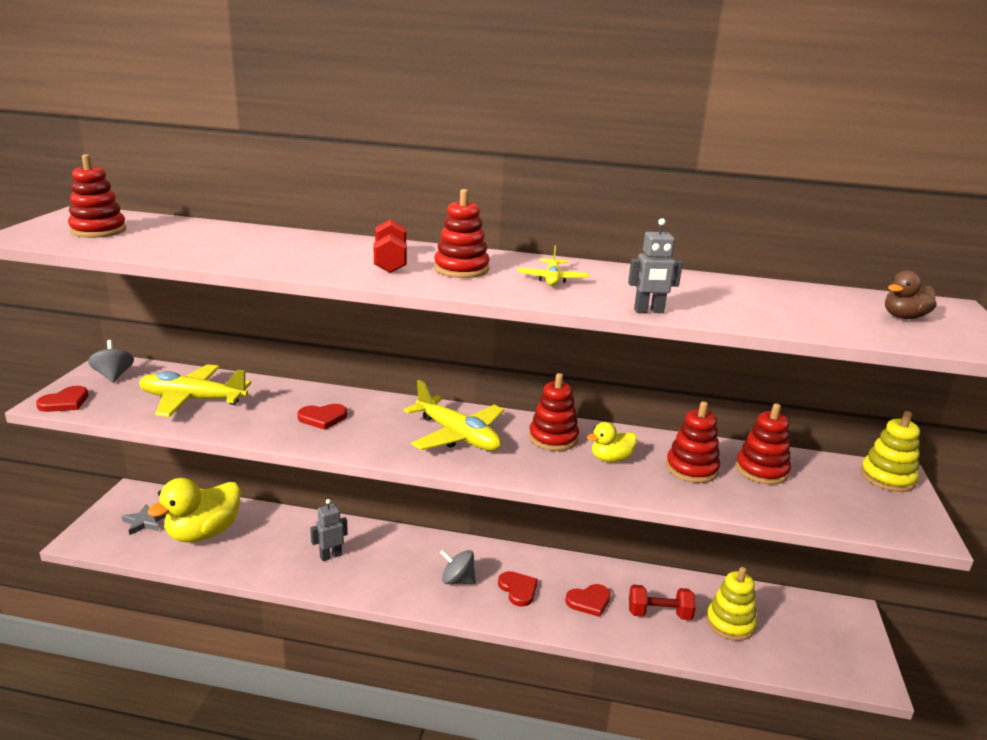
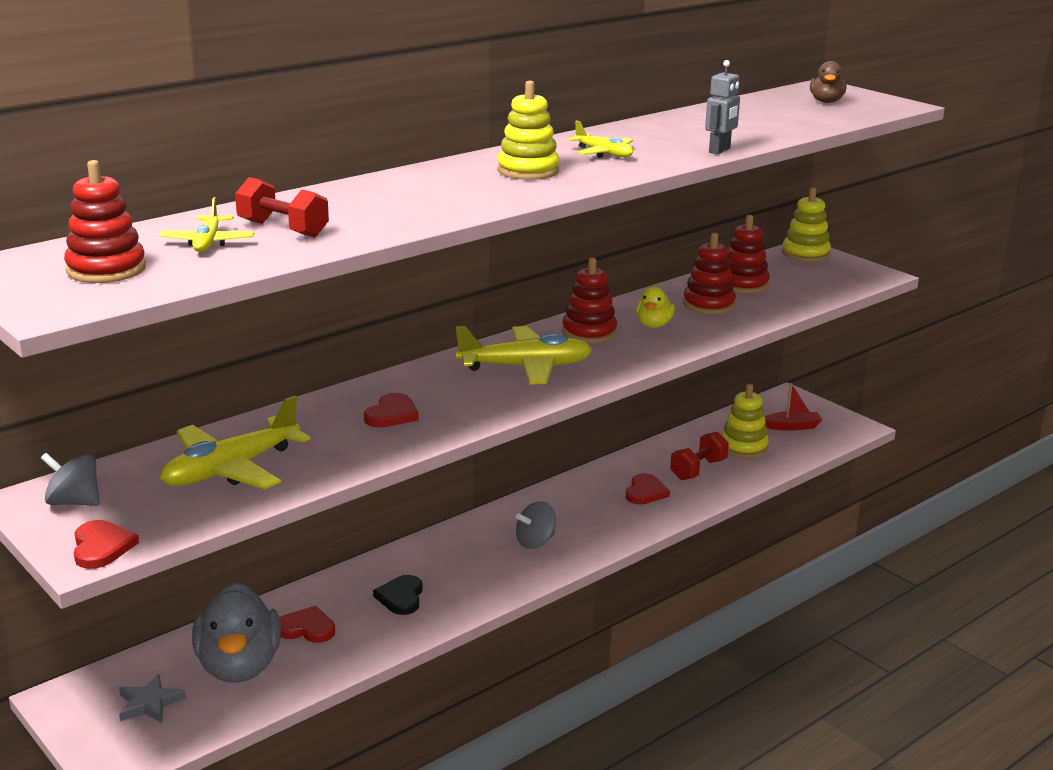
camera: 50 degrees left, 0 degrees up
yellow duck [147,478,241,542] -> grey duck [192,583,281,683]
grey robot [310,499,348,561] -> black heart [373,575,423,615]
red dumbbell [374,219,407,273] -> red dumbbell moved to [235,177,329,238]
red stacking toy [434,189,490,278] -> yellow stacking toy [497,81,560,180]
red heart [498,571,538,607] -> red heart moved to [279,606,335,643]
none -> yellow plane [159,197,255,252]
none -> red boat [764,383,823,431]

